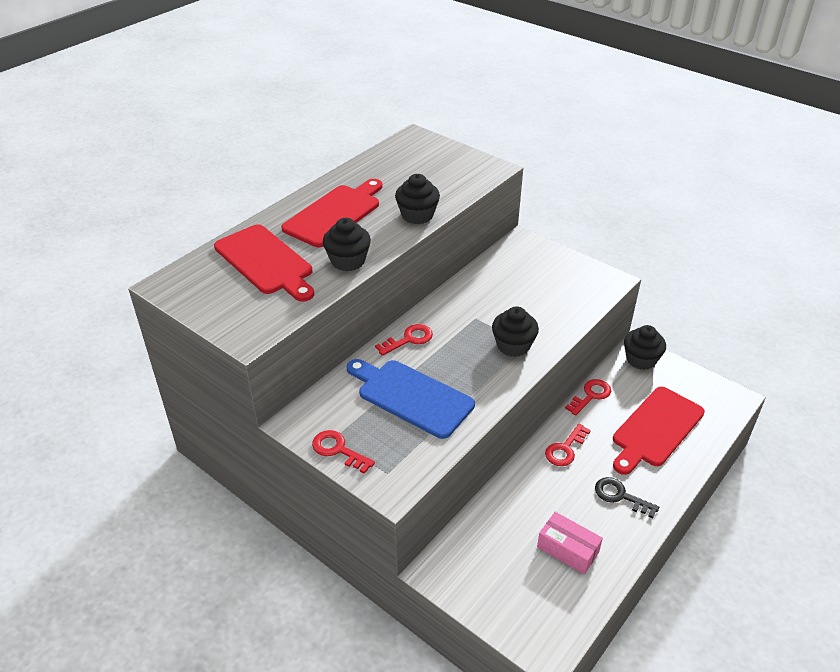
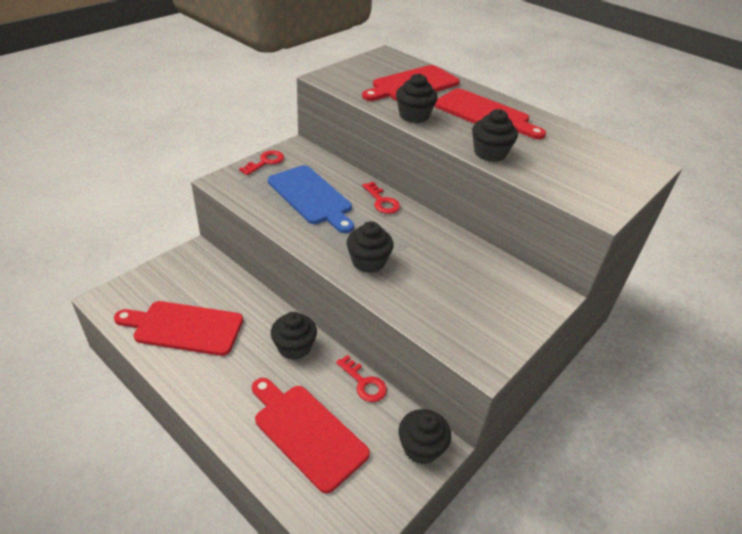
camera: 90 degrees right, 0 degrees up
blue cutting board [347,359,475,439] -> blue cutting board turned 105 degrees clockwise [268,165,354,233]
pink box [537,512,603,574] -> red cutting board [114,301,243,356]
red key [545,424,591,466] -> black cupcake [271,312,317,360]
black key [595,477,660,518] -> none

